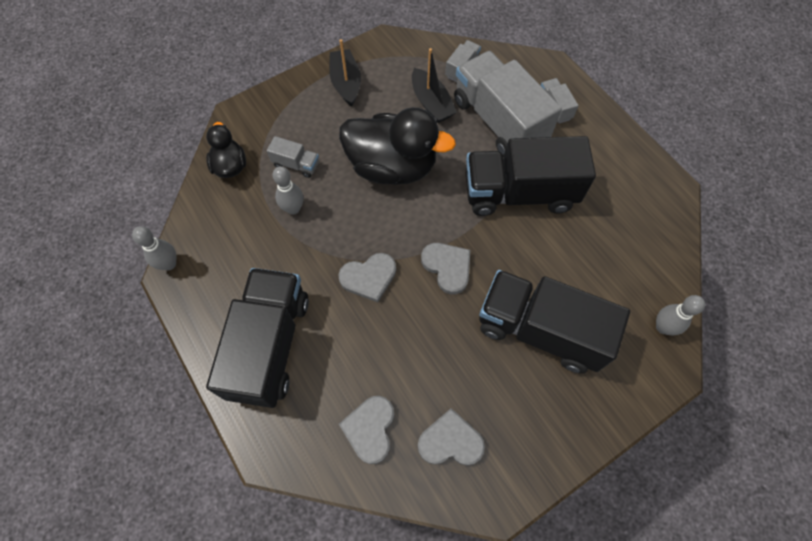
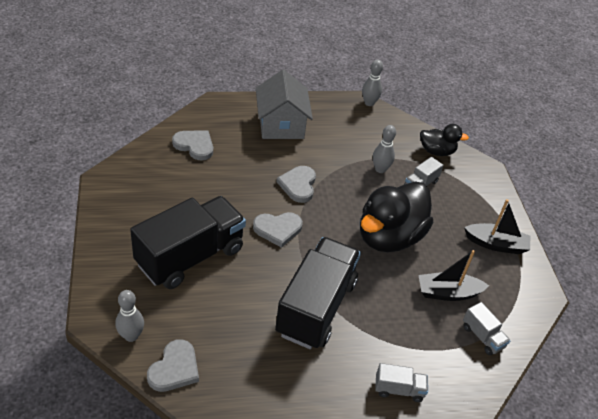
camera: 110 degrees right, 20 degrees down
black truck [206,268,309,408] -> grey house [256,70,313,139]
grey heart [418,408,485,466] -> grey heart moved to [147,339,199,392]
grey truck [454,51,562,157] -> none

